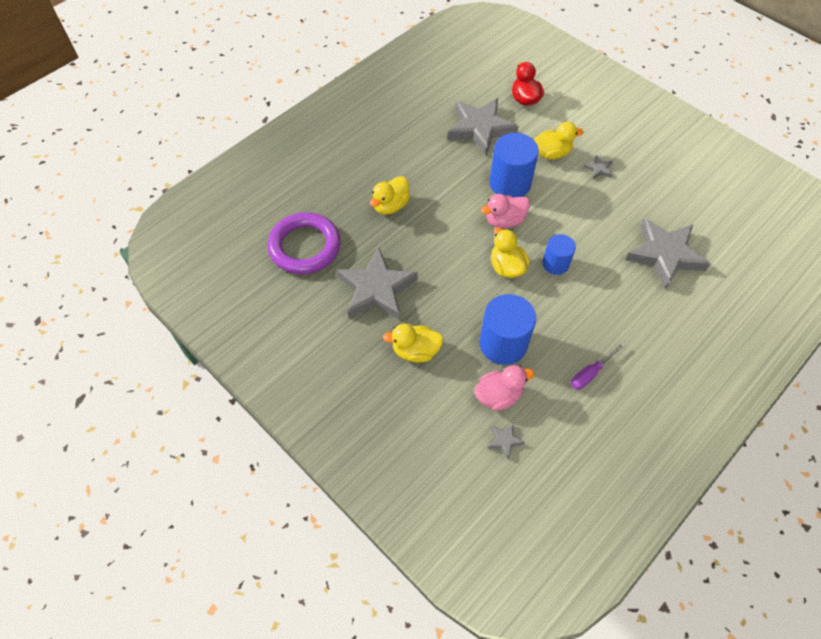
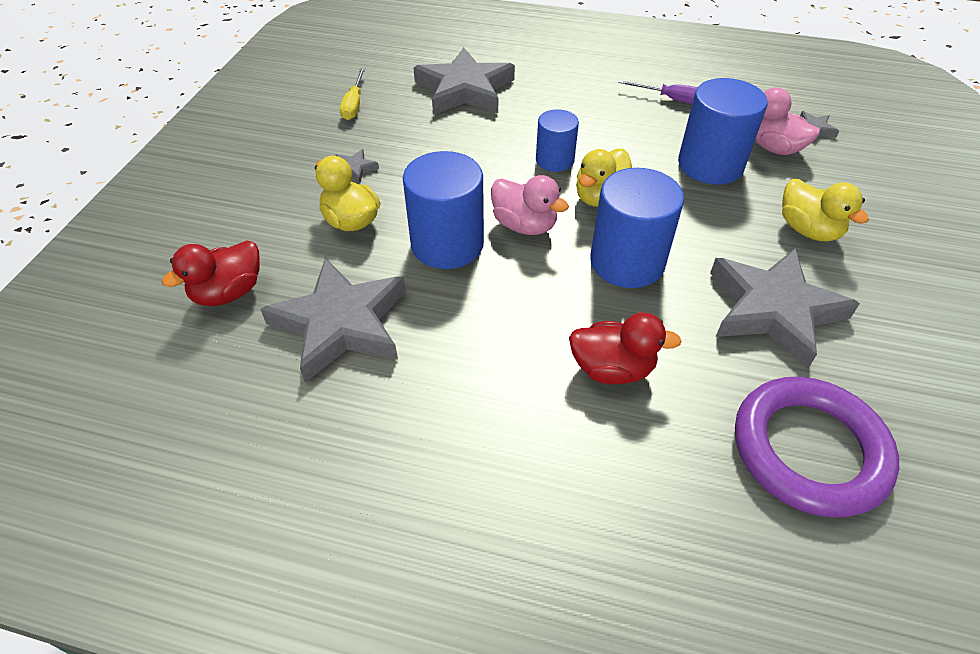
camera: 120 degrees left, 10 degrees down
yellow duck [370,176,410,214] -> red duck [569,313,682,384]
none -> yellow screwdriver [340,68,365,120]
none -> blue cylinder [590,168,684,288]

